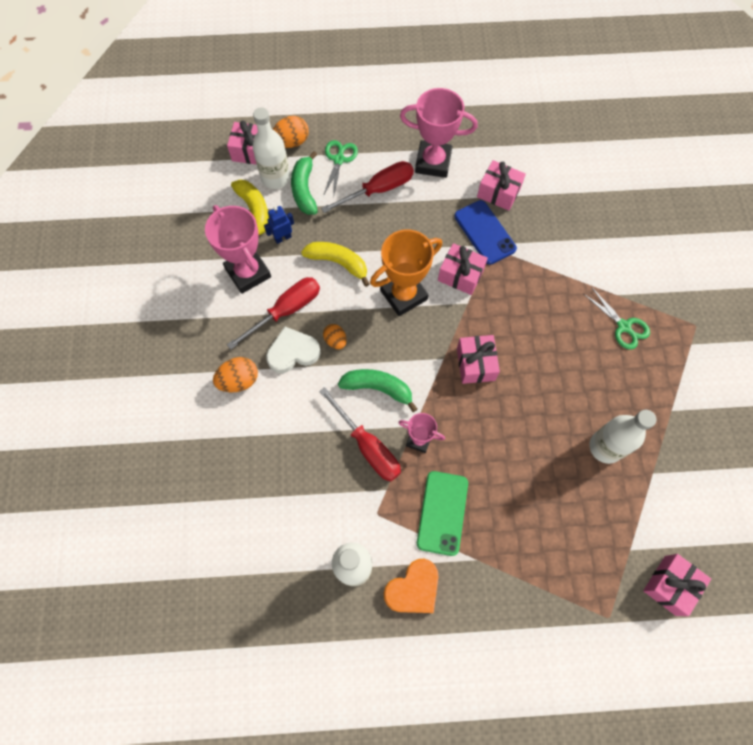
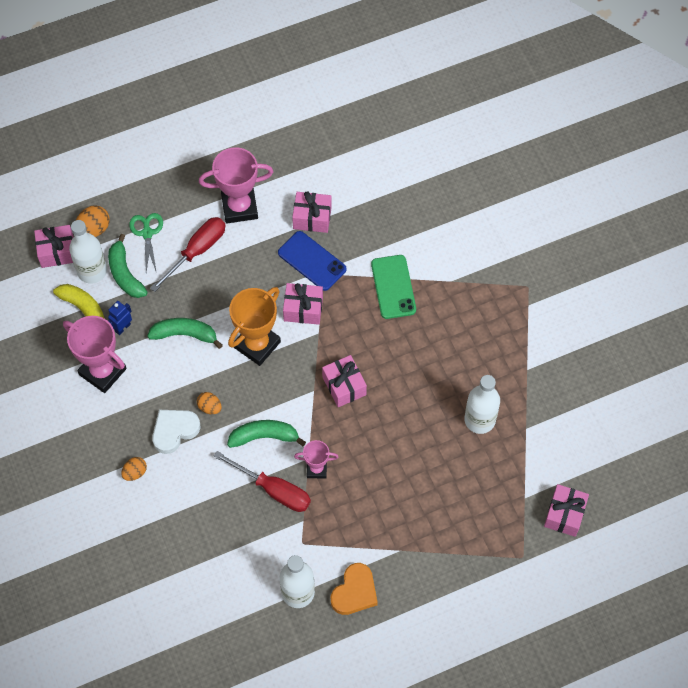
camera: 20 degrees left, 5 degrees down
orange egg [213,357,258,392] -> orange egg [121,457,147,481], size x0.65
red screwdriver [227,277,320,350] -> none
yellow banana [301,242,370,287] -> green banana [147,318,223,349]
green phone [417,471,468,556] -> green phone moved to [371,255,416,319]
green scissors [584,288,650,350] -> none

